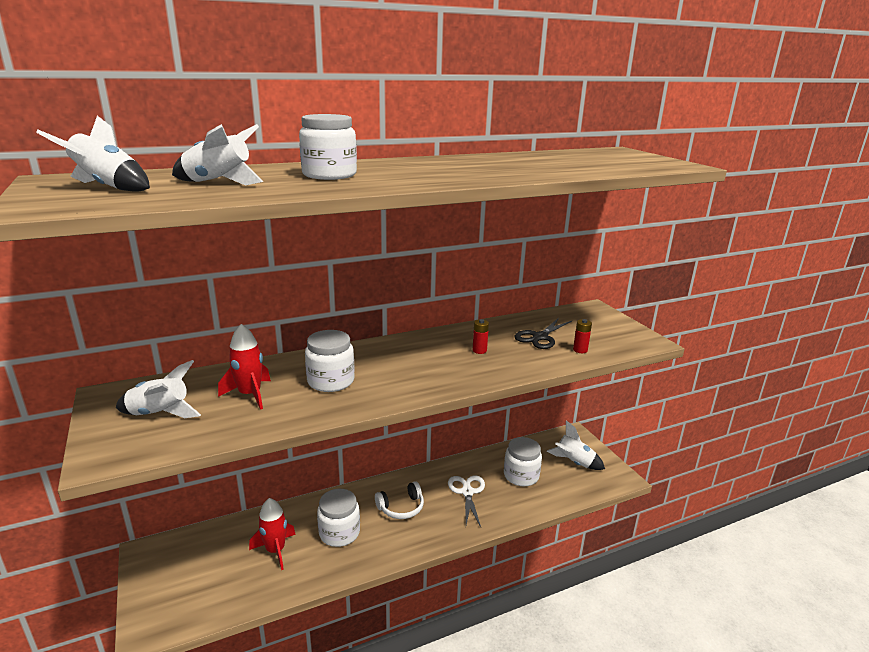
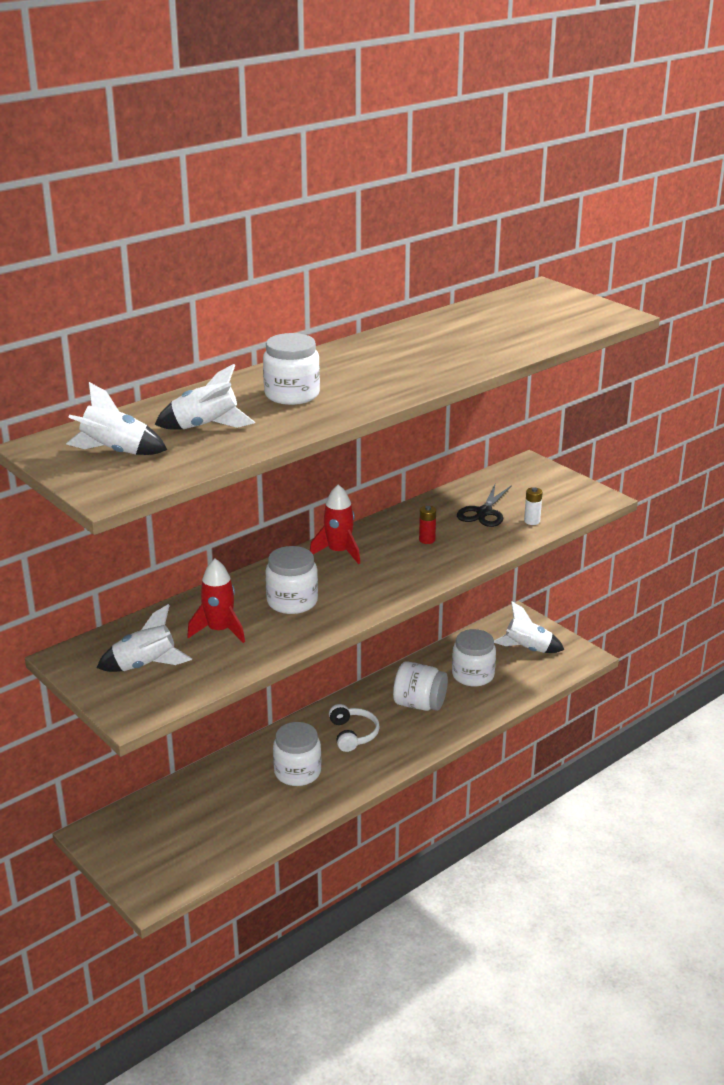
camera: 15 degrees left, 5 degrees up
red rocket [249,498,296,570] -> red rocket moved to [310,484,360,564]
white headphones [375,481,424,519] -> white headphones turned 60 degrees counterclockwise [329,704,380,752]
white scissors [448,476,485,527] -> white jar [393,661,448,711]
red battery [573,319,592,353] -> white battery [524,487,543,525]

